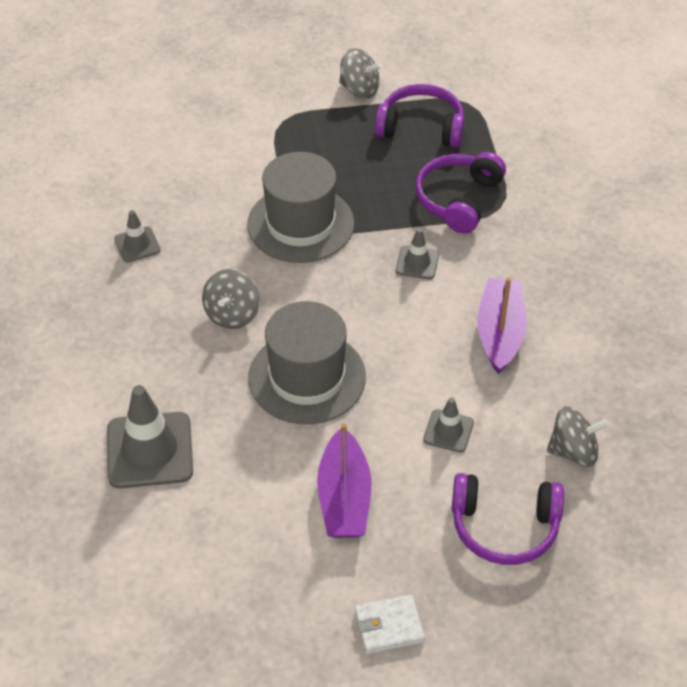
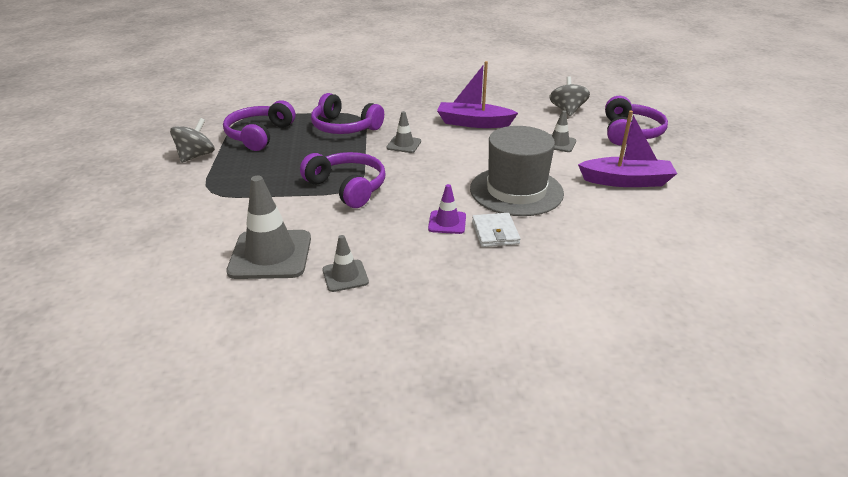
camera: 85 degrees left, 15 degrees down
grey traffic cone [107,385,193,488] -> grey traffic cone moved to [226,176,311,279]
grey spinning top [202,269,260,329] -> purple traffic cone [428,184,466,234]
grey hat [247,152,354,263] -> purple headphones [300,152,386,208]
white wallet [355,594,425,654] -> white wallet moved to [472,213,520,247]

